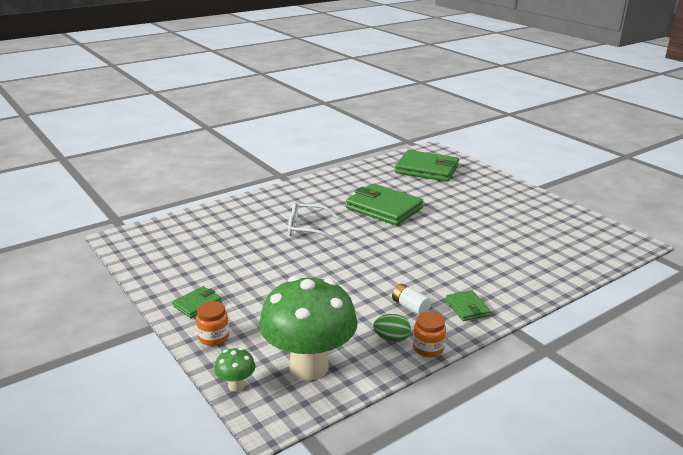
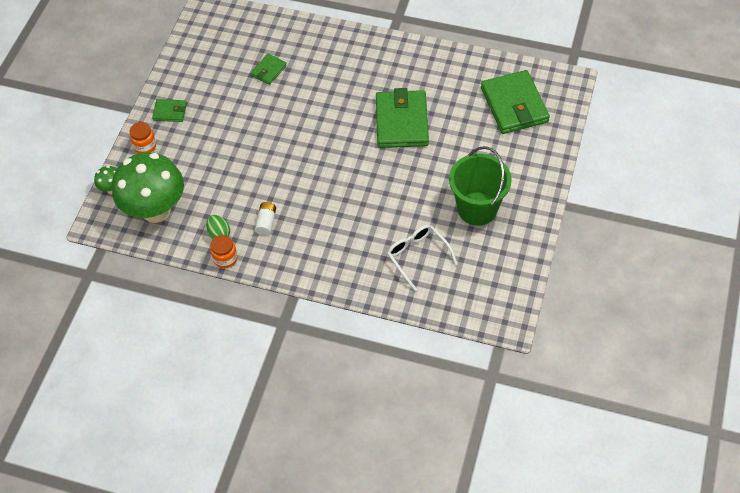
camera: 55 degrees right, 30 degrees up
white glasses [288,202,338,241] -> white glasses moved to [387,225,457,291]
green wallet [446,290,491,321] -> green wallet moved to [251,54,287,85]
none -> green bucket [449,146,512,226]

